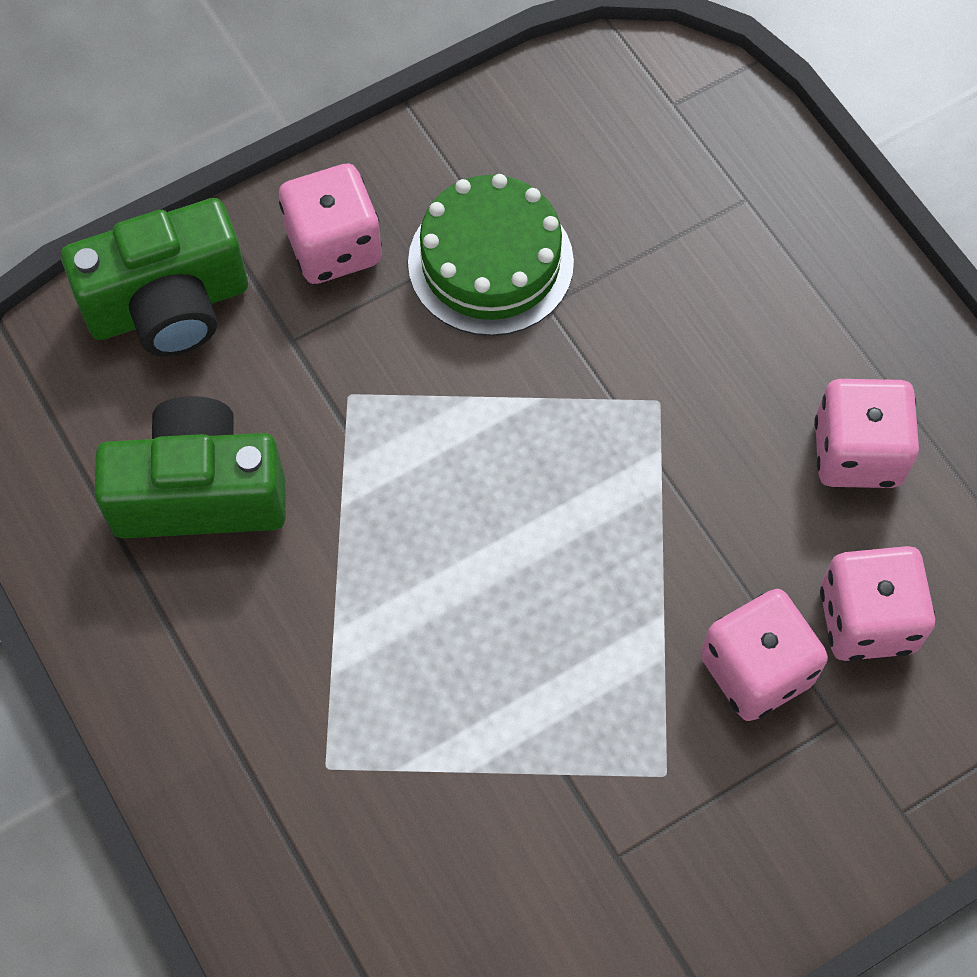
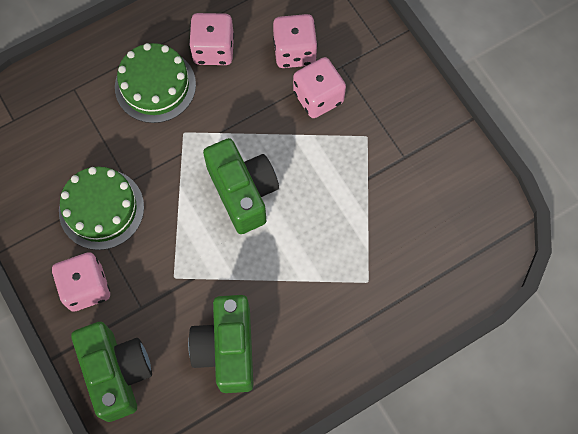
camera: 90 degrees left, 5 degrees up
none -> green cake [115,43,196,123]
none -> green camera [203,138,279,234]

